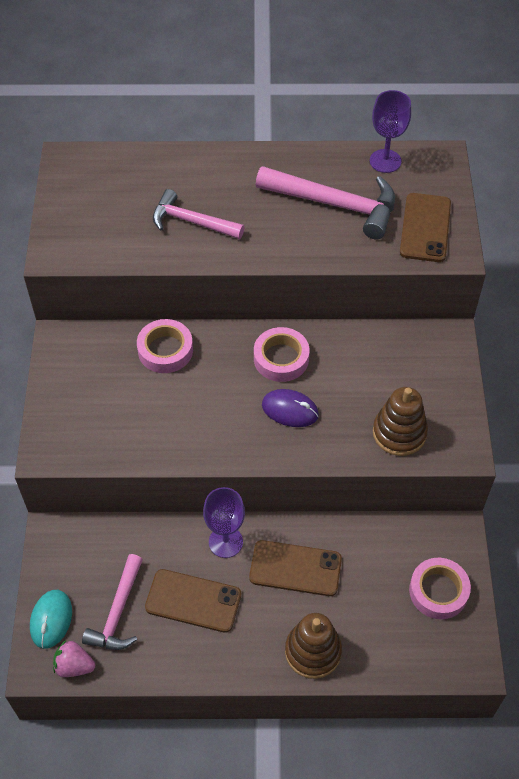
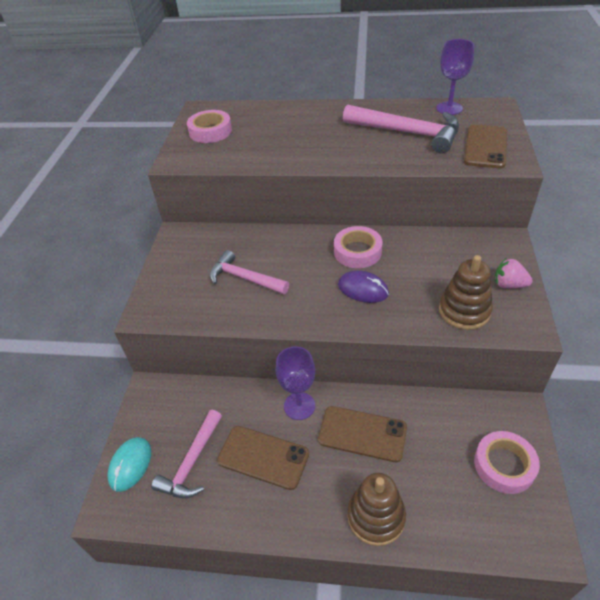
camera: 10 degrees right, 10 degrees down
pink strawberry [53,640,95,677] -> pink strawberry moved to [495,258,533,289]
pink tape [137,319,193,373] -> pink tape moved to [187,110,232,143]
pink hammer [153,189,244,239] -> pink hammer moved to [210,250,289,294]

